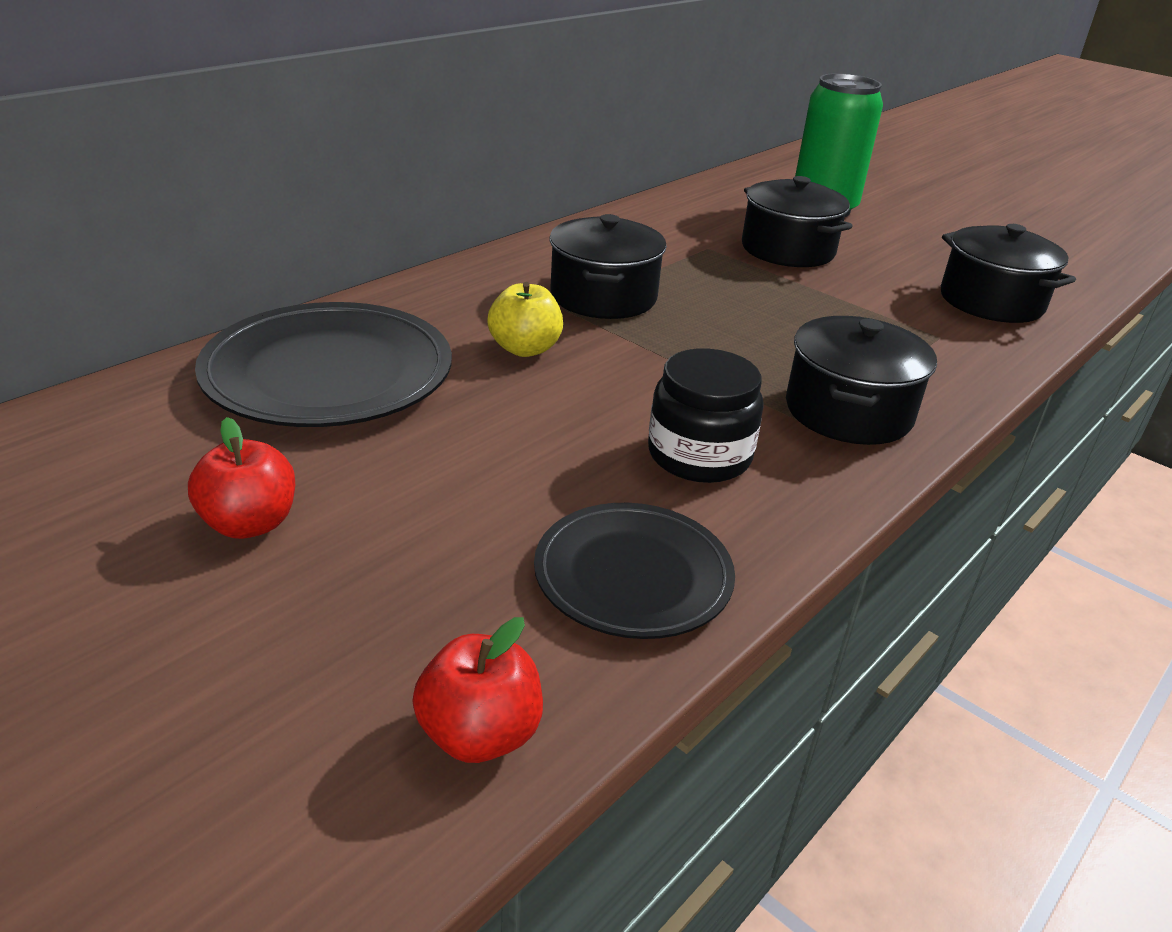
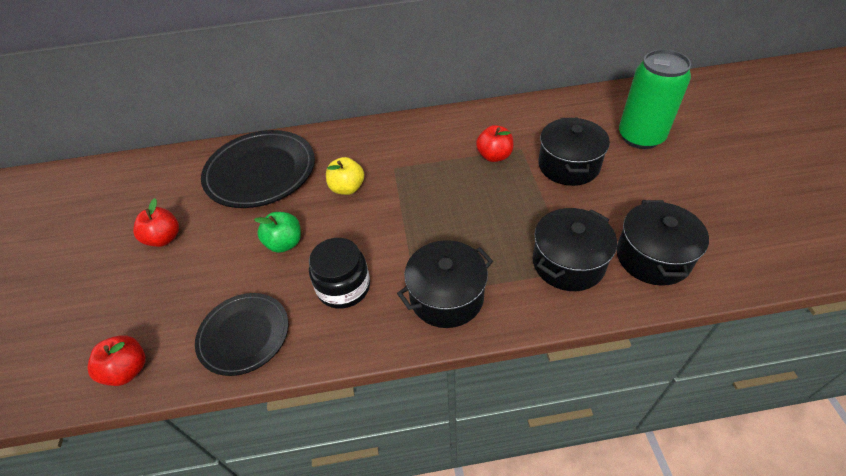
camera: 45 degrees right, 15 degrees up
black pot [549,214,667,319] -> black pot moved to [533,208,617,291]
none -> green apple [254,212,301,253]
none -> red apple [476,125,514,162]

